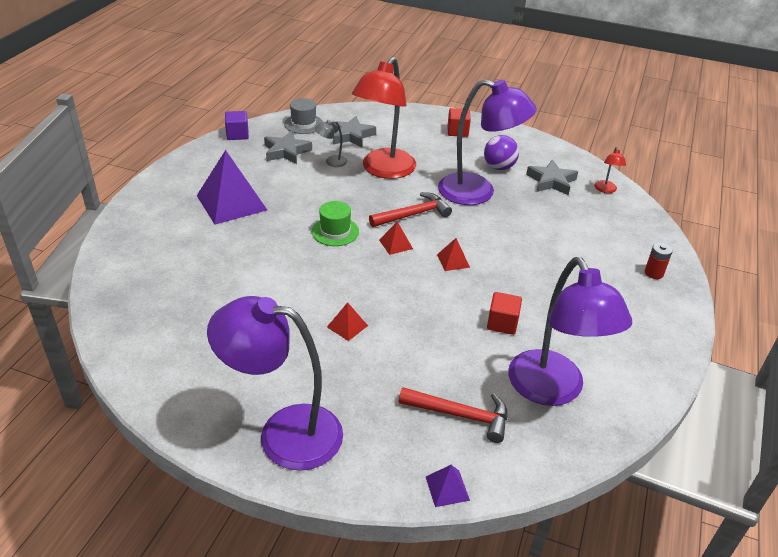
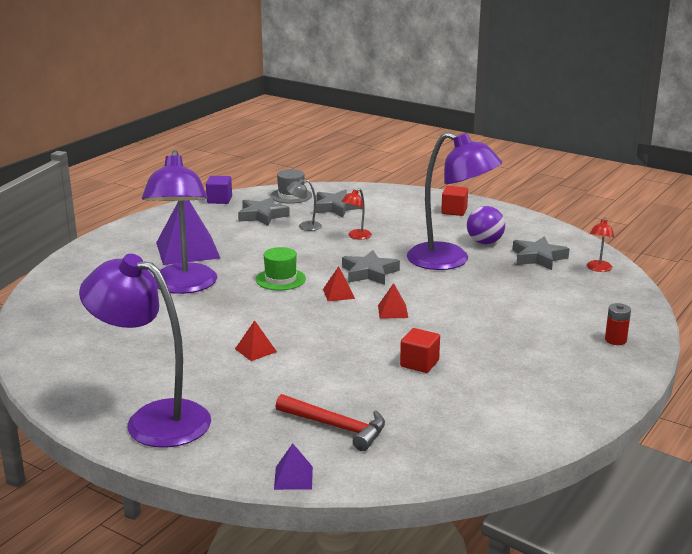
camera: 15 degrees right, 15 degrees down
red lamp [352,57,416,179] -> red lamp [341,188,372,239], size x0.40
red hammer [369,192,452,227] -> grey star [342,250,400,285]
purple lamp [508,257,632,406] -> purple lamp moved to [142,150,217,294]

